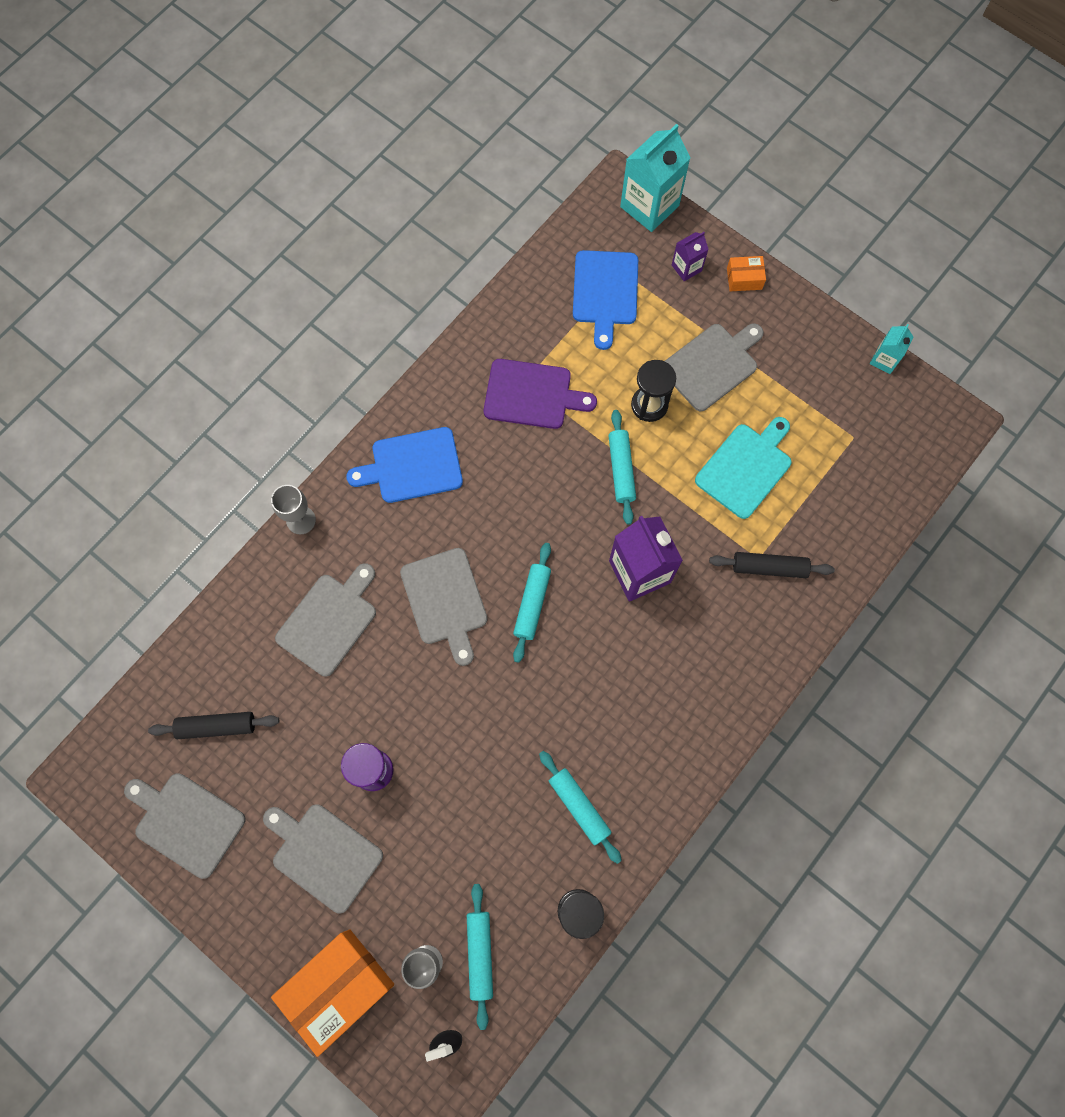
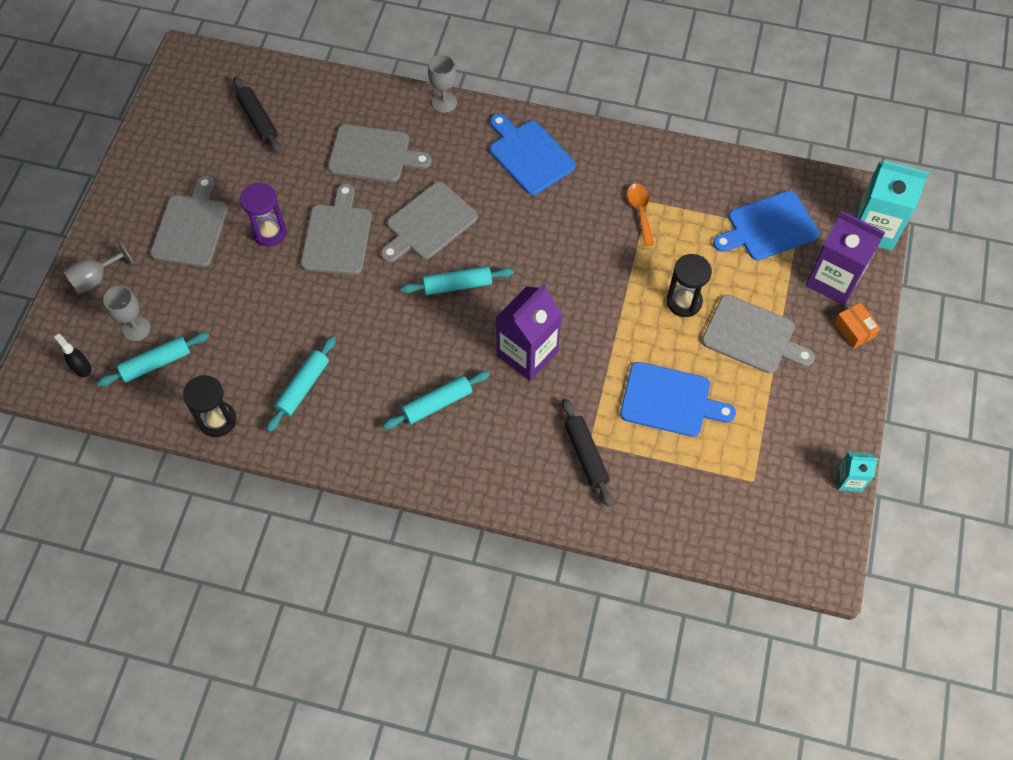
camera: 65 degrees right, 10 degrees down
grey cutting board [124,773,245,879] -> grey cutting board moved to [301,183,372,275]
orange box [271,929,394,1057] -> grey goblet [63,241,134,295]
purple cutting board [484,359,597,429] -> orange spoon [627,184,654,246]
turquoise rolling pin [608,410,636,525] -> turquoise rolling pin moved to [383,371,490,429]
purple carton [672,232,709,281] -> purple carton [806,211,885,305], size x1.94
turquoise cutting board [695,417,792,519] -> blue cutting board [620,362,736,437]

